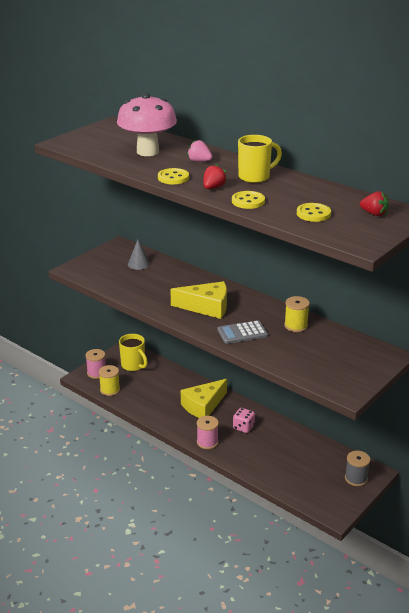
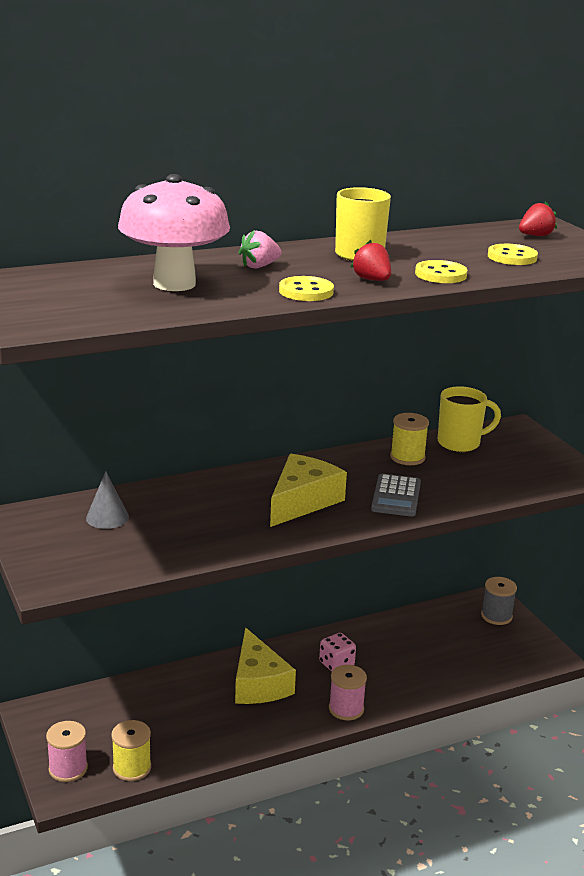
camera: 65 degrees left, 5 degrees down
yellow mug [119,334,148,371] -> yellow mug moved to [438,386,501,452]

